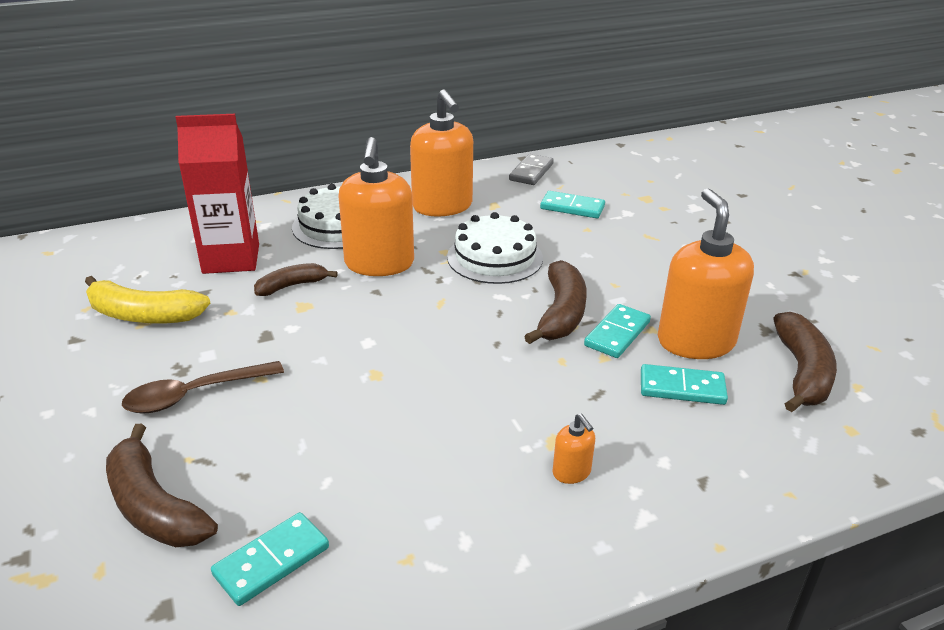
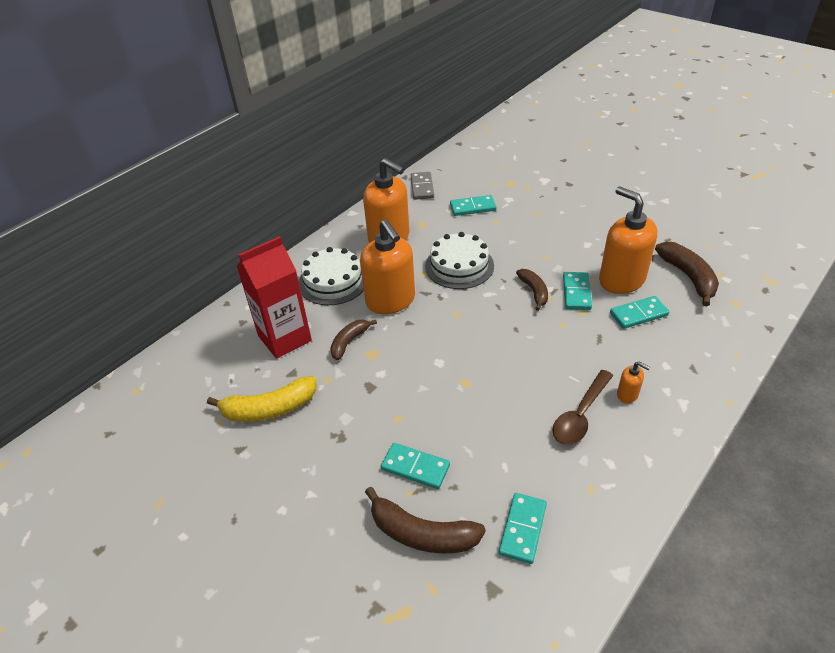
camera: 25 degrees left, 10 degrees up
brown spoon [122,361,284,414] -> brown spoon moved to [553,370,613,445]
brown banana [524,260,587,344] -> brown banana [516,269,548,311], size x0.63
none -> turquoise domino [381,443,450,489]

